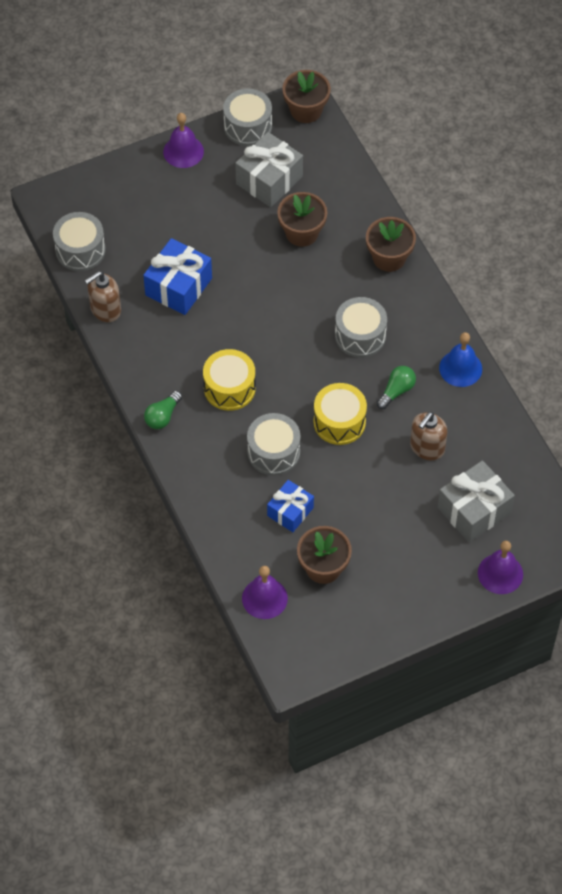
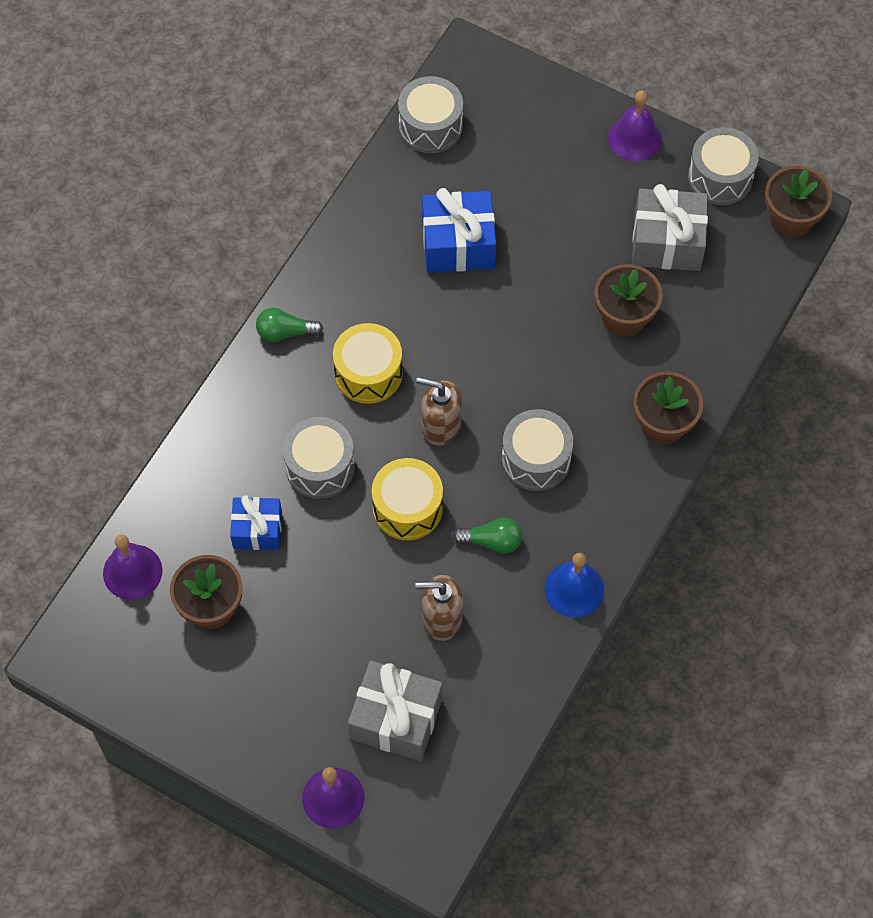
camera: 55 degrees right, 5 degrees up
brown soap dispenser [85,271,121,322] -> brown soap dispenser moved to [416,377,462,446]

